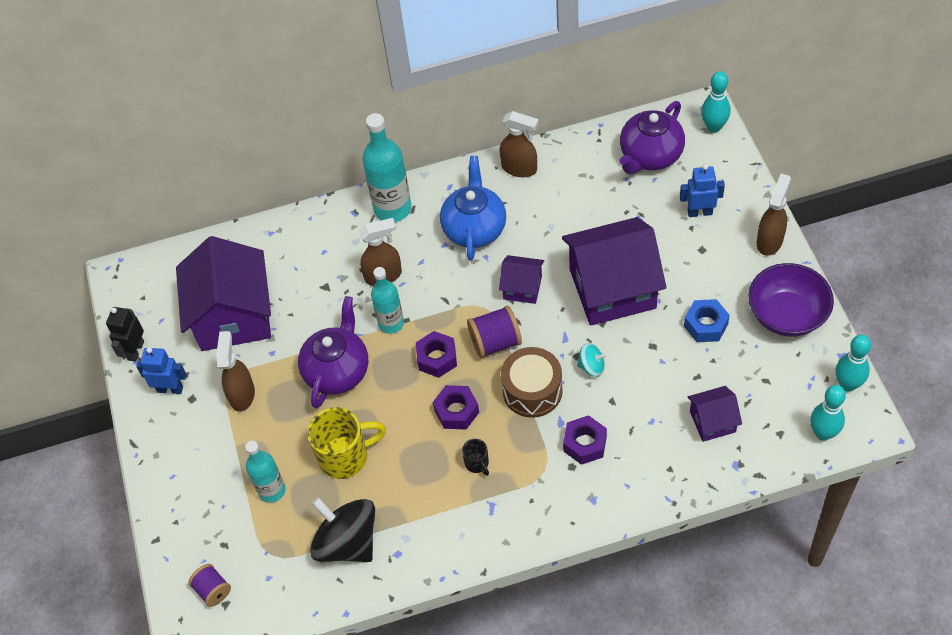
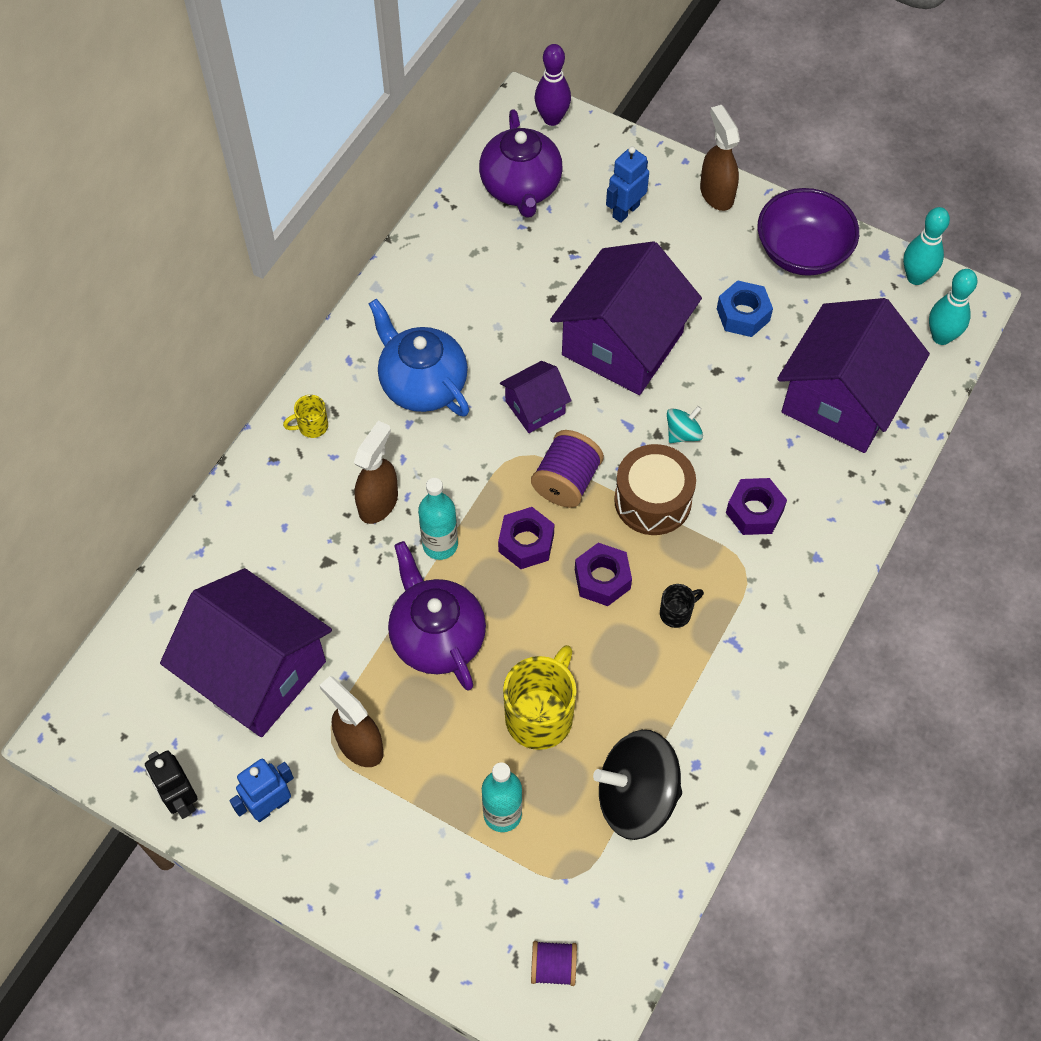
camera: 50 degrees left, 5 degrees up
turquoise bottle [362,113,412,222] -> yellow mug [283,395,328,438]
black mug [462,439,489,476] -> black mug turned 45 degrees counterclockwise [660,584,704,628]
brown spray bottle [500,111,539,177] -> none
purple house [687,386,742,442] -> purple house [777,298,930,453], size x2.08
turquoise bowling pin [701,71,730,133] -> purple bowling pin [535,44,571,126]

